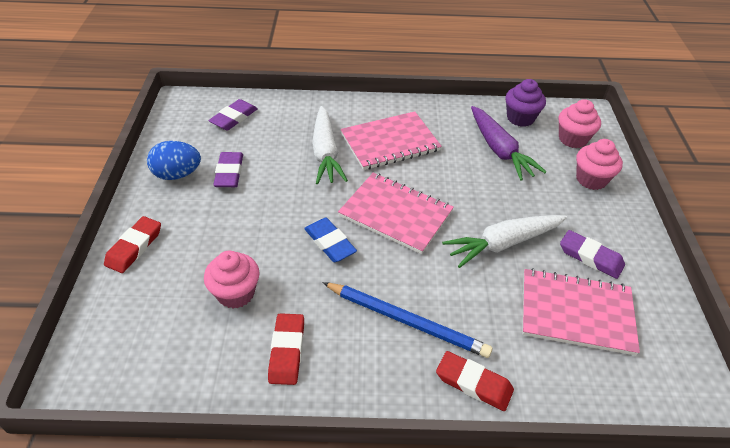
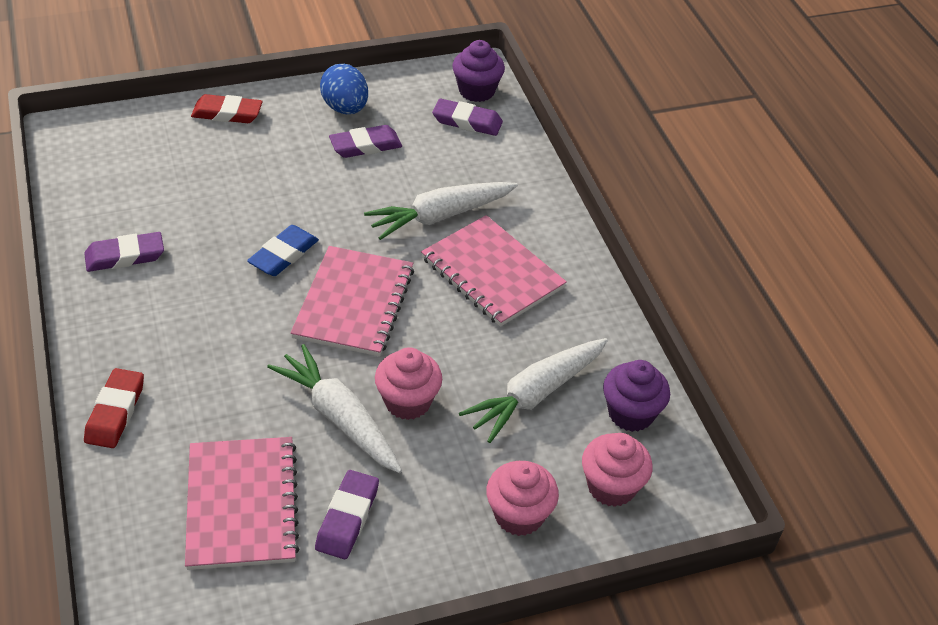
camera: 70 degrees right, 0 degrees up
pink cupcake [204,251,260,308] -> pink cupcake moved to [375,347,442,420]
red eraser [268,313,304,385] -> purple eraser [84,232,164,272]
blue pencil [322,282,493,358] -> none
purple carrot [471,106,546,181] -> white carrot [459,338,608,443]
none -> purple cupcake [452,40,505,102]

